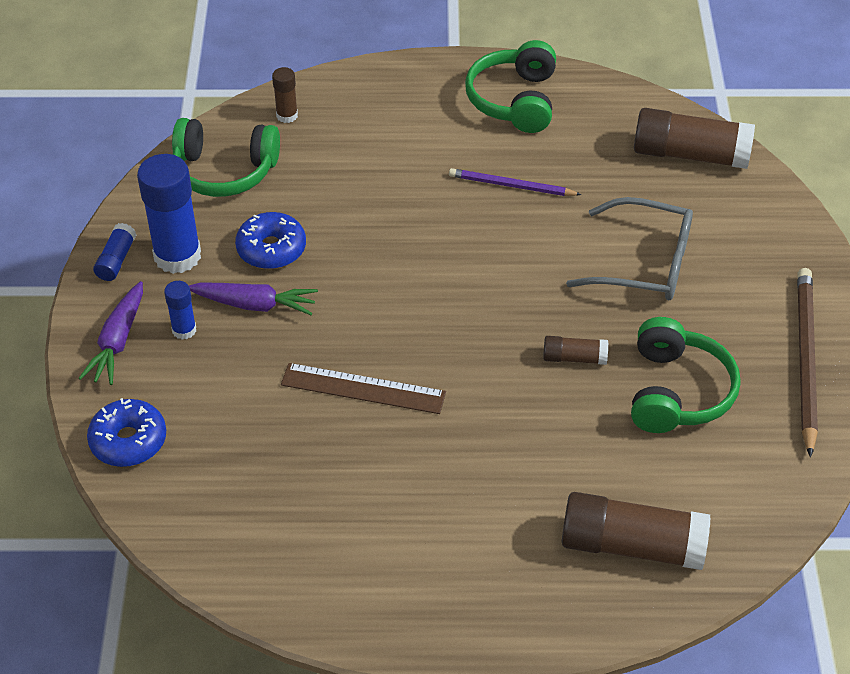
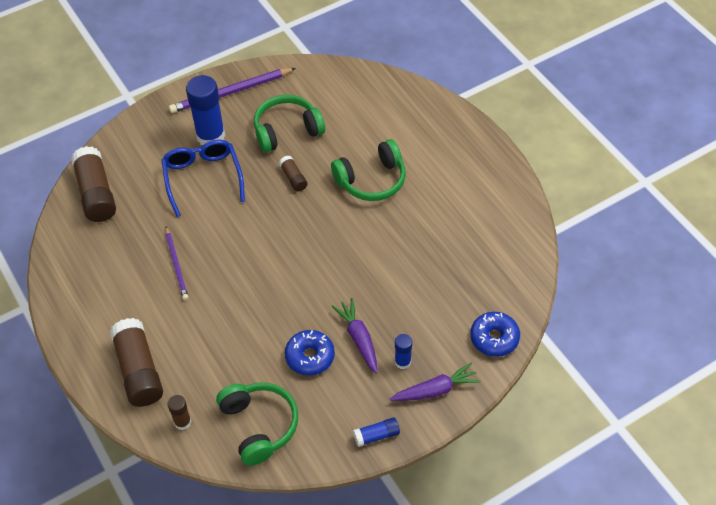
camera: 120 degrees left, 5 degrees up
blue glue stick [137,154,201,274] -> blue glue stick moved to [186,75,225,145]
brown ruler [281,363,446,414] -> none
green headphones [465,40,556,133] -> green headphones moved to [331,139,406,201]
brown glue stick [562,492,711,570] -> brown glue stick moved to [110,318,163,407]
grey glasses [566,197,693,300] -> blue glasses [161,140,245,217]
brown pencil [797,268,818,457] -> purple pencil [169,68,296,113]

